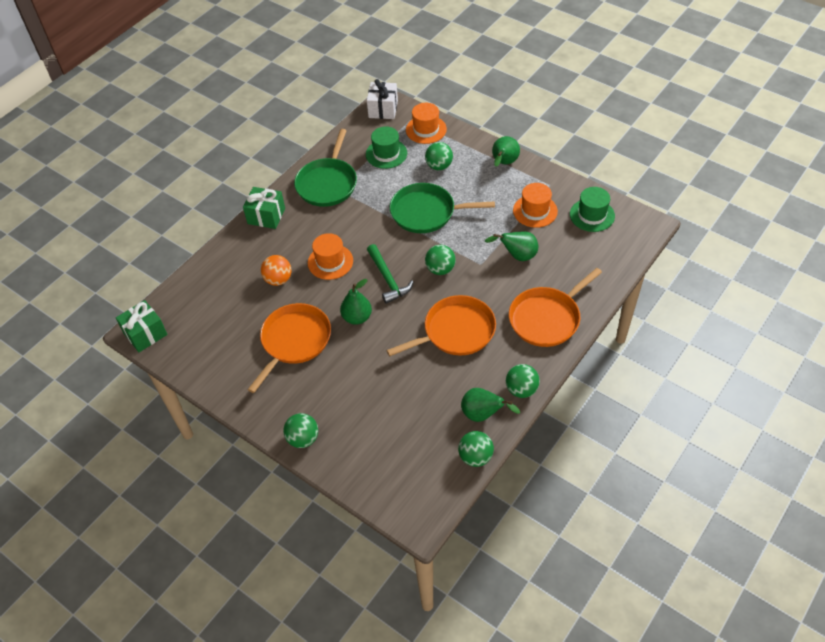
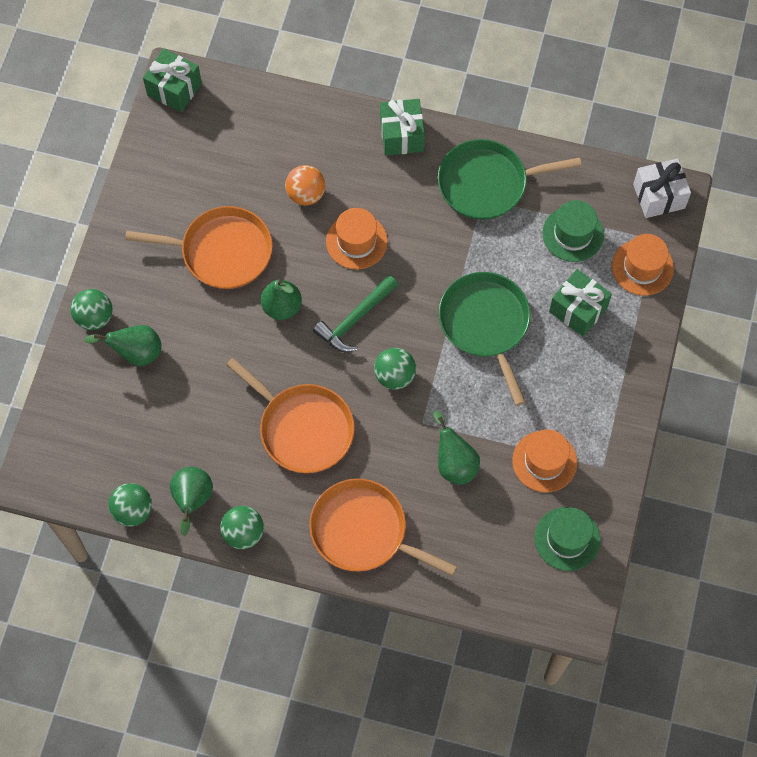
camera: 65 degrees right, 15 degrees up
green ball [425,142,453,170] -> green gift [549,269,612,337]
green pear [492,136,520,167] -> green pear moved to [84,325,162,366]

